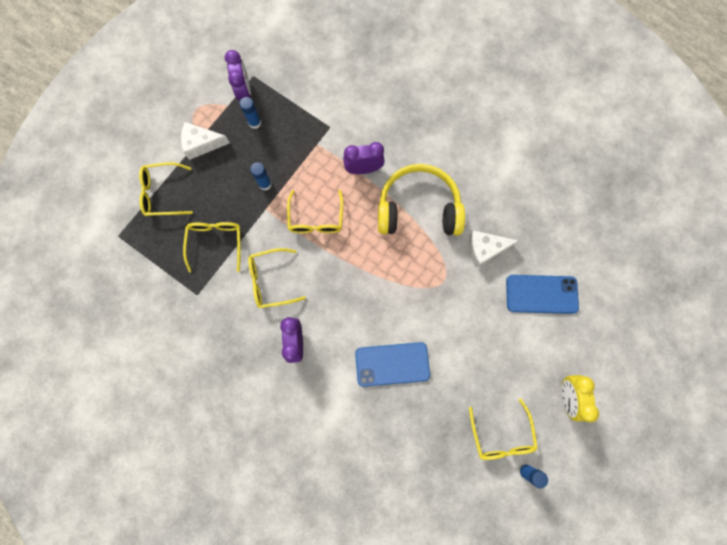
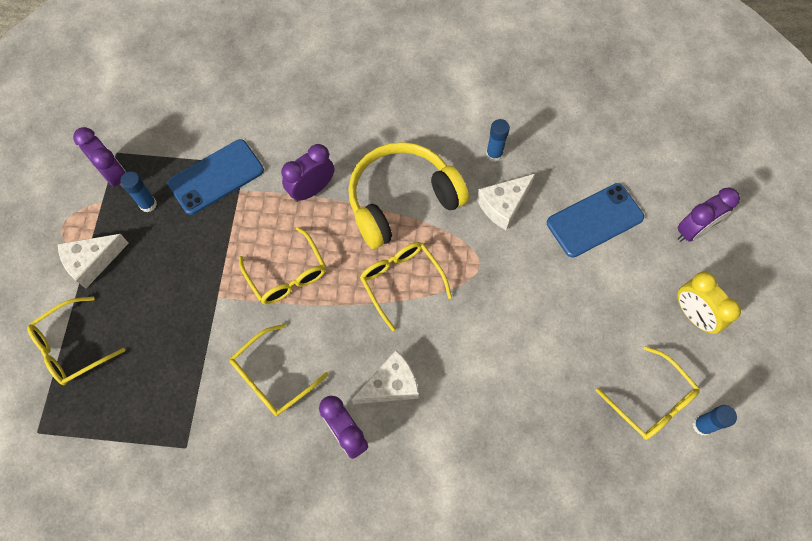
camera: 30 degrees left, 10 degrees down
yellow glasses [183,222,241,273] -> yellow glasses moved to [360,242,452,331]
blue glue stick [250,162,272,190] -> blue glue stick moved to [486,119,510,162]
blue phone [355,342,430,387] -> blue phone moved to [168,139,264,215]
none -> white cheese [351,350,419,404]
none -> purple clock [677,188,740,242]

